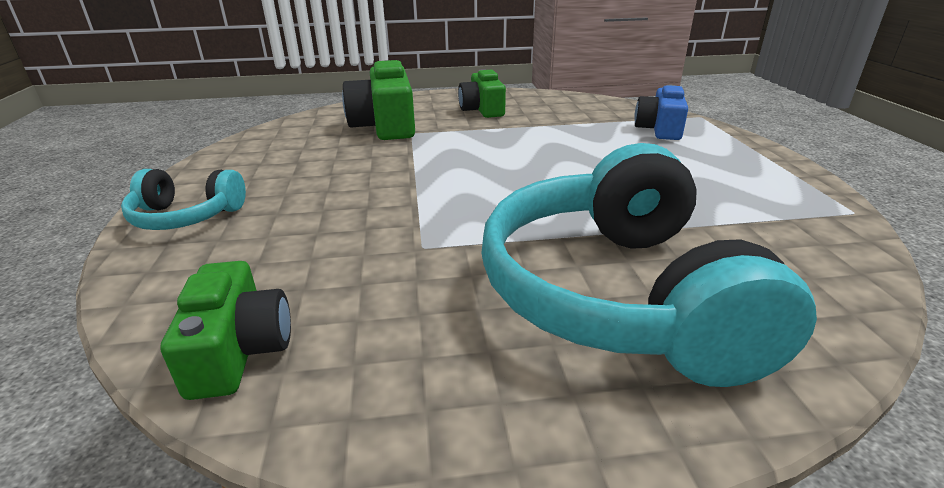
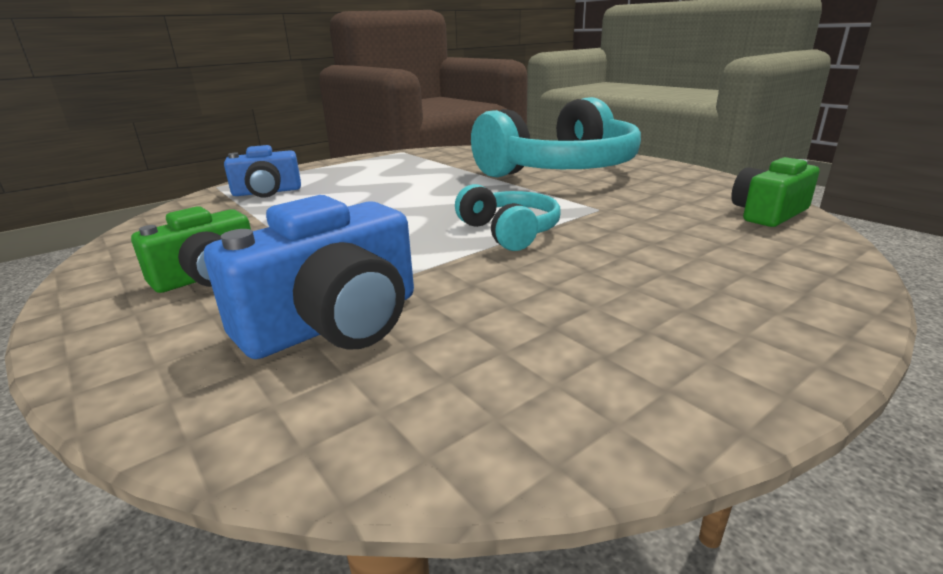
camera: 120 degrees left, 5 degrees down
turquoise headphones [121,169,246,230] -> turquoise headphones moved to [455,184,561,251]
green camera [342,60,415,140] -> blue camera [204,195,414,359]

